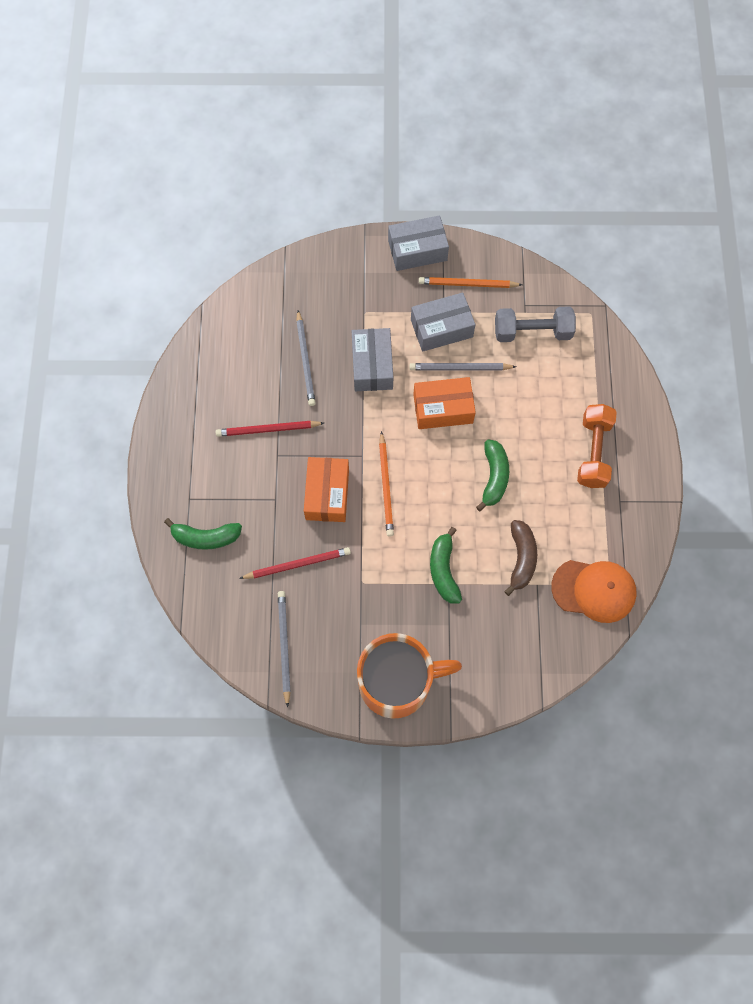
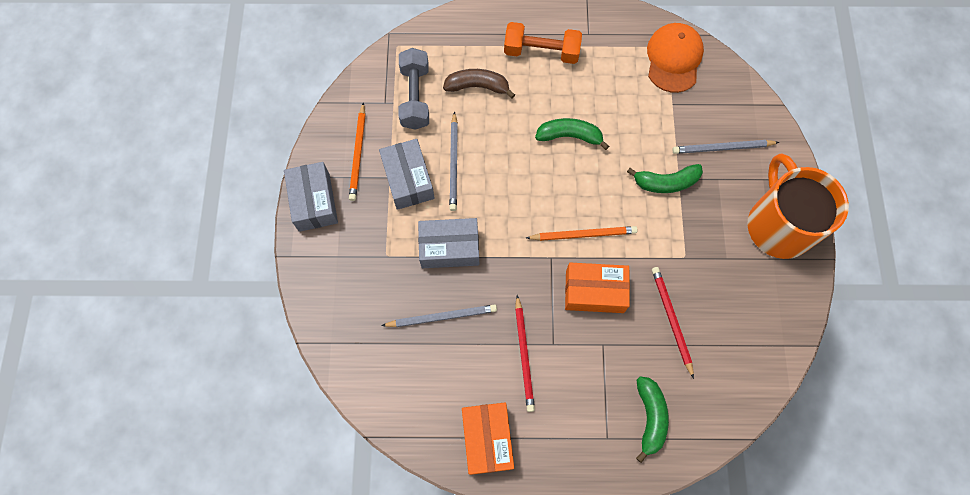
camera: 90 degrees left, 0 degrees up
grey pencil [278,591,291,708] -> grey pencil moved to [672,140,780,154]
orange box [413,377,476,429] -> orange box moved to [462,403,514,475]
brown banana [504,520,537,596] -> brown banana moved to [443,69,515,98]

